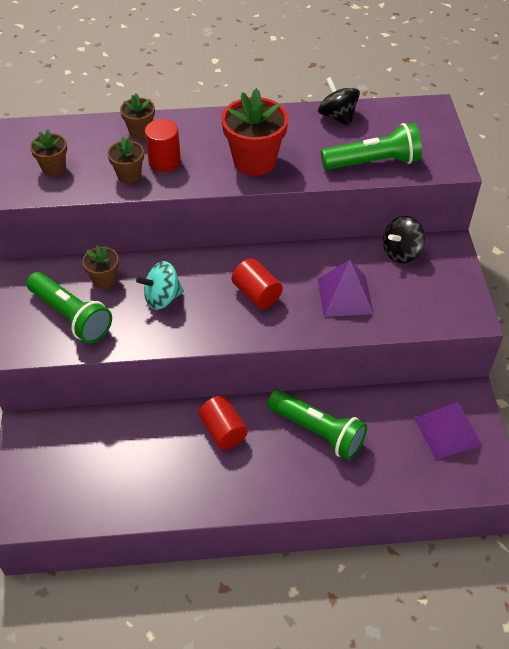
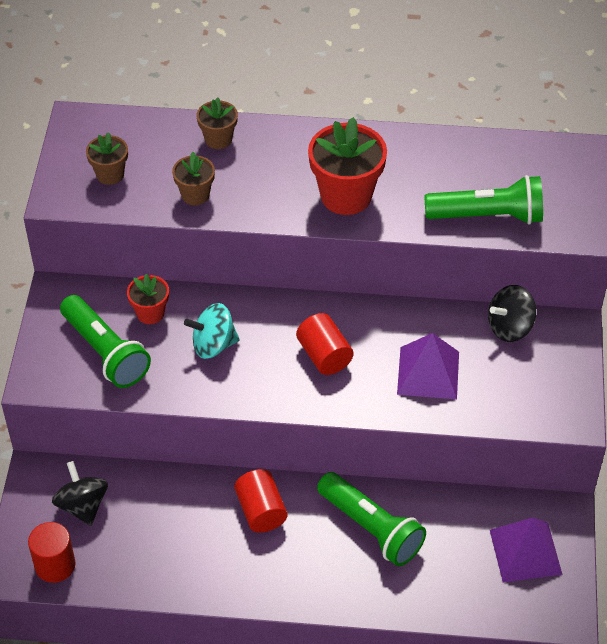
camera: 10 degrees right, 0 degrees up
brown flower pot [82,245,119,289] -> red flower pot [127,274,169,324]
red cylinder [145,119,181,172] -> red cylinder moved to [28,522,75,583]
black spinning top [318,77,360,127] -> black spinning top moved to [52,461,108,526]

